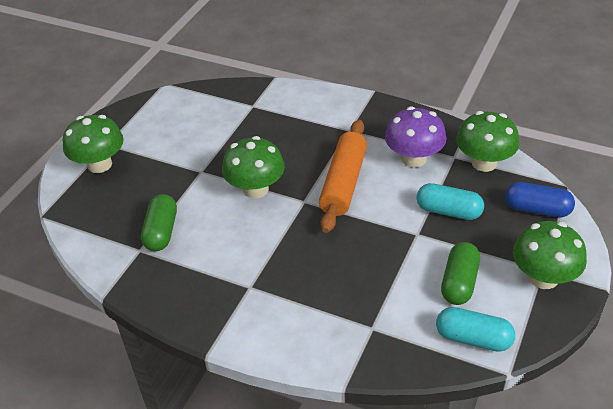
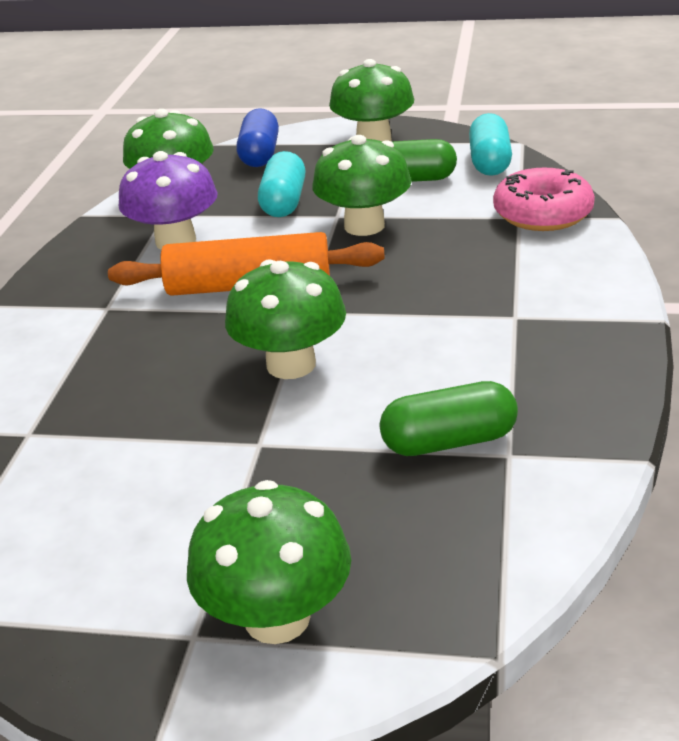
camera: 105 degrees left, 10 degrees down
none -> green mushroom [312,135,411,236]
none -> pink donut [493,168,595,231]

